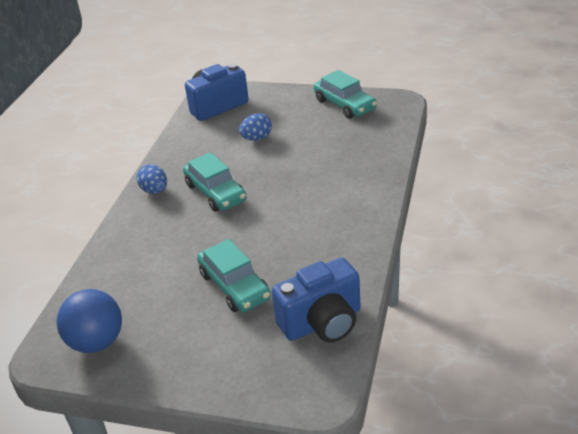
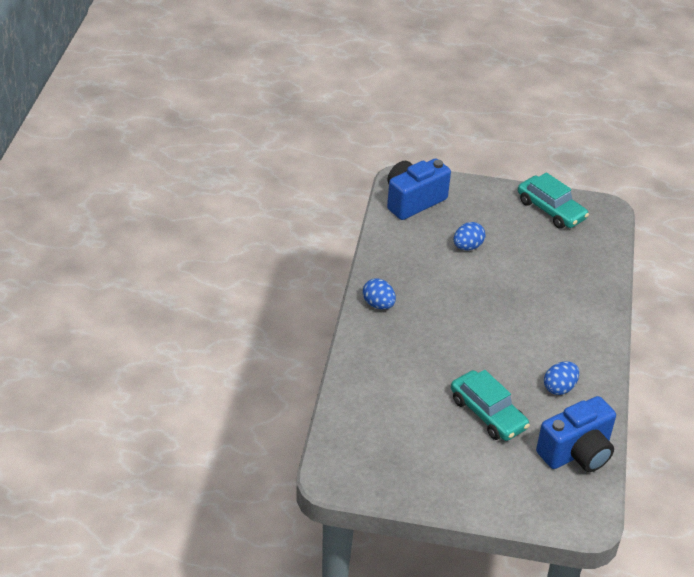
camera: 10 degrees left, 5 degrees up
blue ball [57,289,122,353] -> none
turquoise car [183,152,247,212] -> none
none -> blue egg [544,361,579,395]

